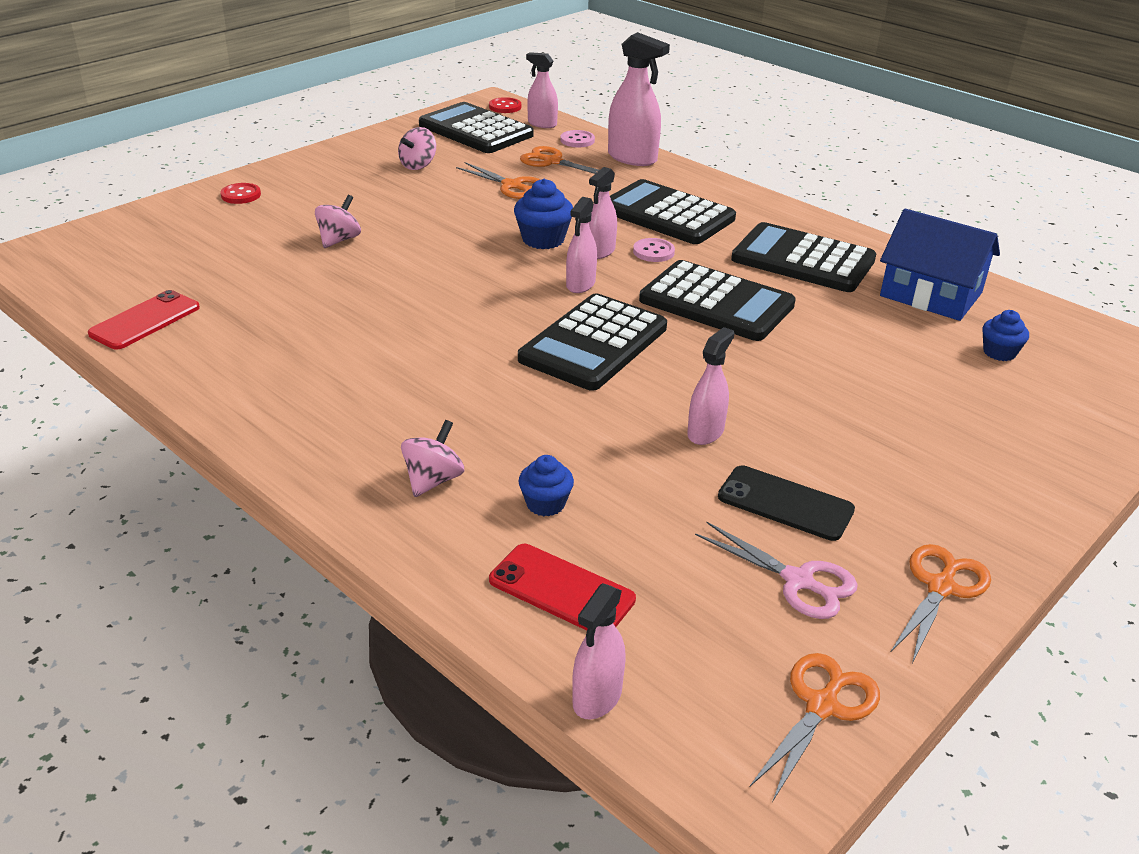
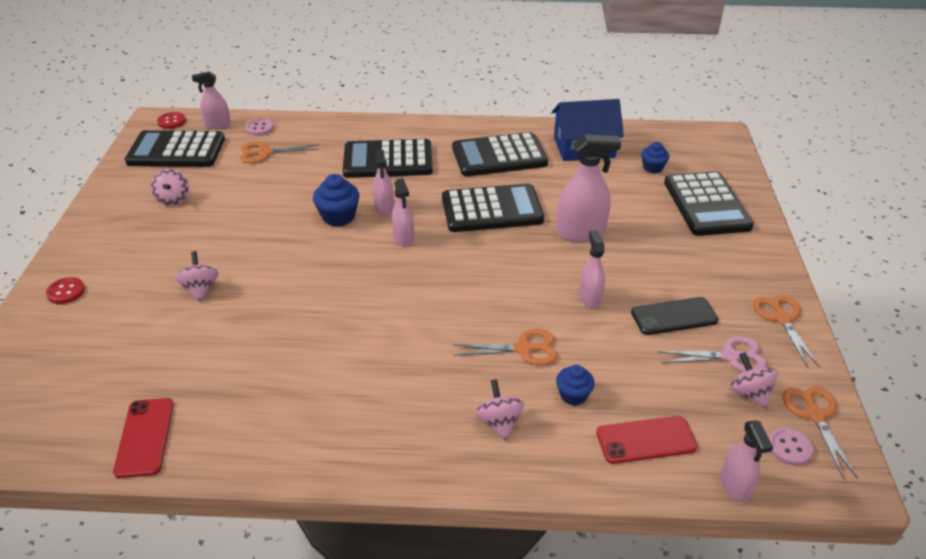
camera: 40 degrees left, 5 degrees up
orange scissors [456,162,541,199] -> orange scissors moved to [453,329,558,365]
black calculator [518,293,667,391] -> black calculator moved to [664,171,754,236]
pink spray bottle [608,32,670,166] -> pink spray bottle moved to [556,134,621,242]
pink button [633,238,675,262] -> pink button moved to [769,428,814,466]
none -> pink spinning top [730,352,778,409]

